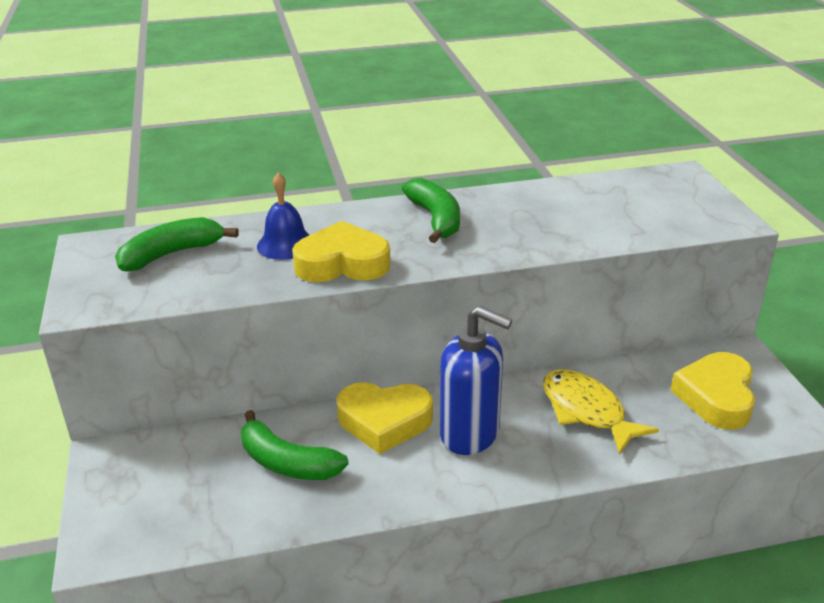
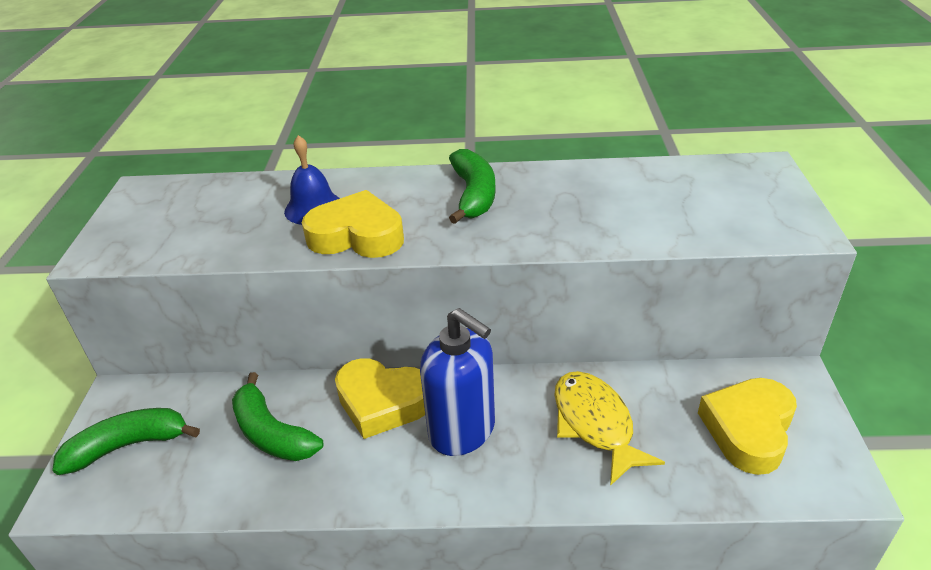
camera: 15 degrees right, 5 degrees up
green banana [115,217,239,272] -> green banana moved to [52,408,200,475]

